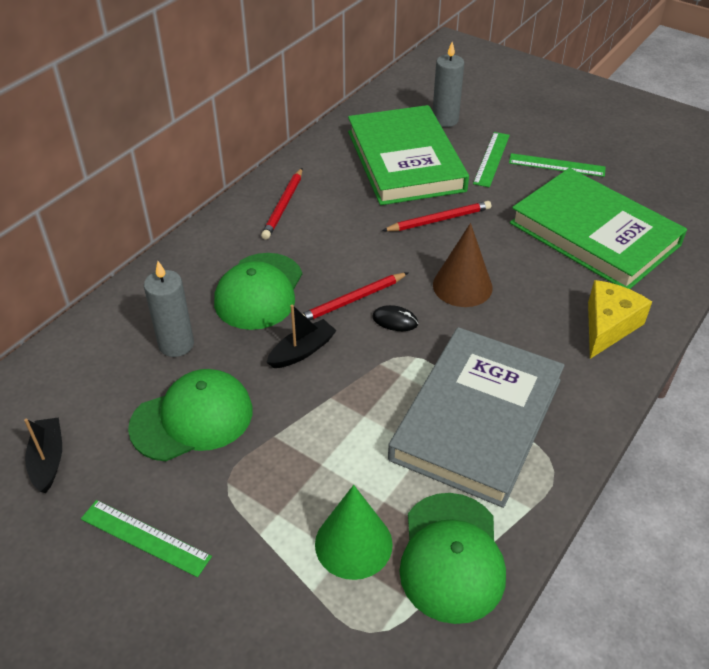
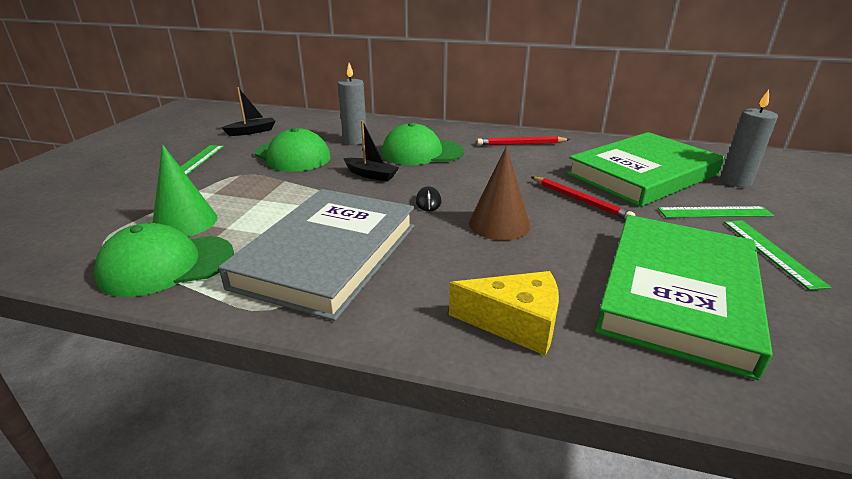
camera: 70 degrees right, 15 degrees down
red pencil [303,272,409,320] -> none
grey book [388,327,565,508] -> grey book turned 75 degrees counterclockwise [218,189,414,321]

